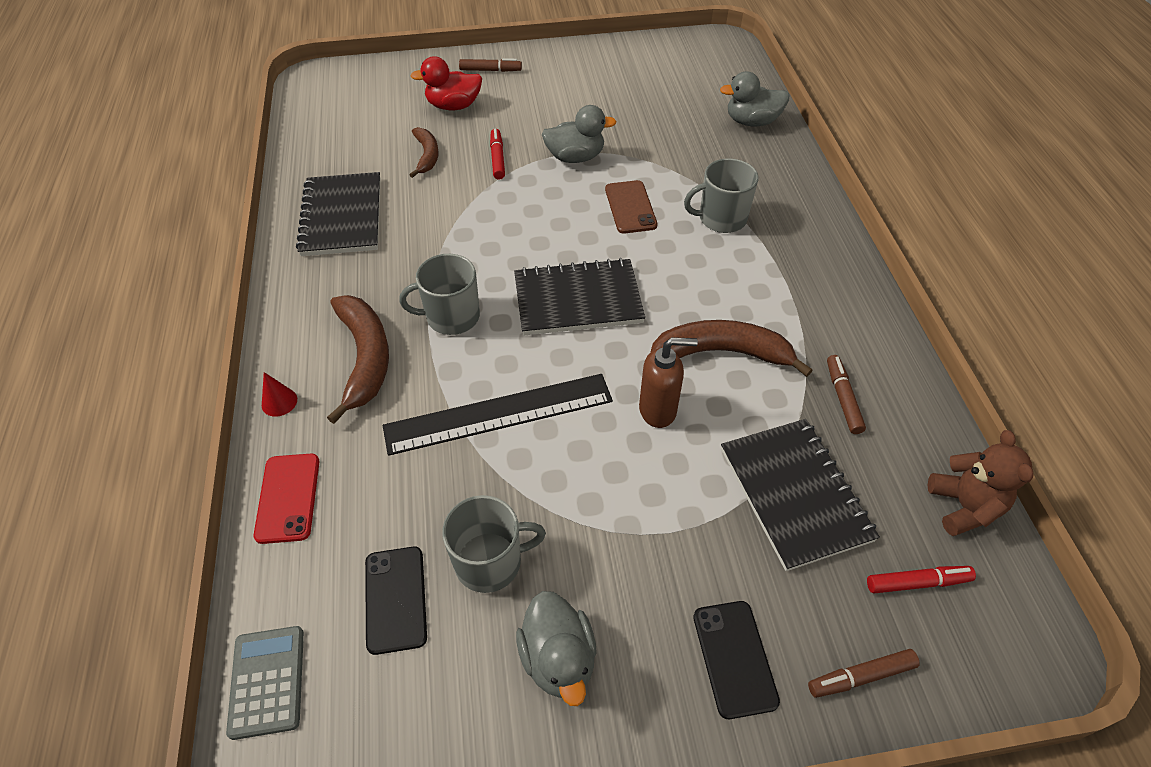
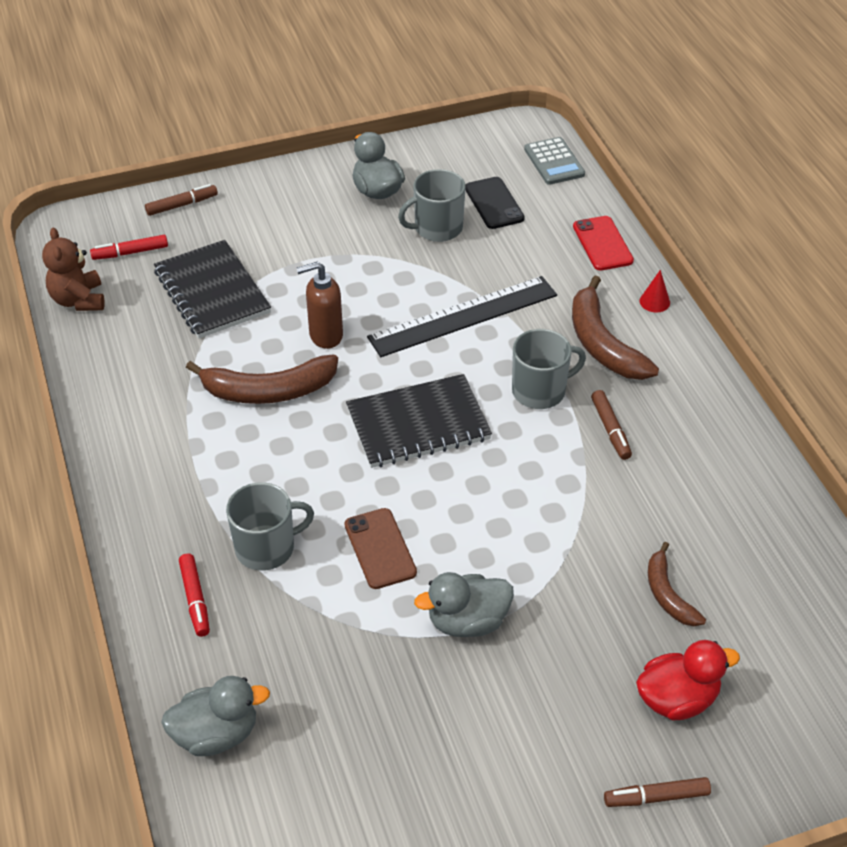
camera: 170 degrees right, 5 degrees down
black notebook [296,172,380,256] -> none
red marker [490,128,505,180] -> red marker moved to [179,553,210,637]
black phone [693,601,780,719] -> none
brown marker [827,355,866,434] -> brown marker moved to [591,390,632,460]

